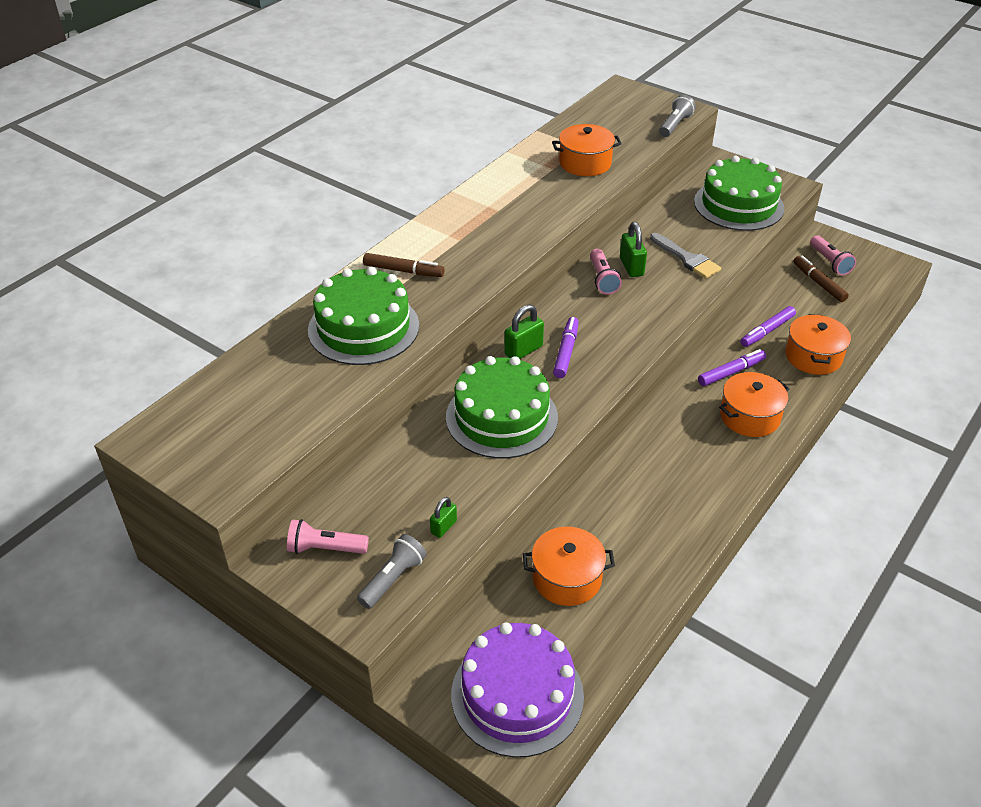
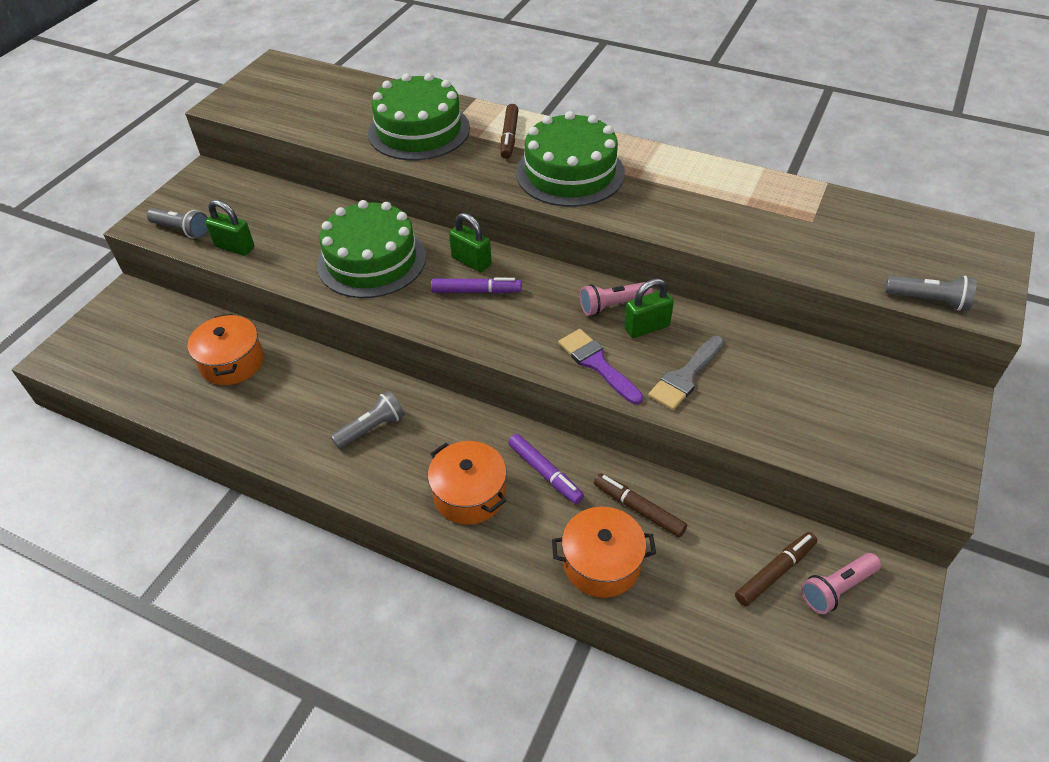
camera: 80 degrees right, 5 degrees up
pink flashlight [287,519,369,554] -> none
green padlock [430,497,457,538] -> green padlock [205,200,254,256], size x1.59
purple cake [451,622,584,757] -> none
orange pot [552,124,622,176] -> none
green cake [694,156,784,231] -> green cake moved to [516,111,625,207]
purple marker [740,306,796,347] -> brown marker [594,473,687,537]
none -> grey flashlight [331,391,405,449]
none -> purple brush [558,329,643,405]

